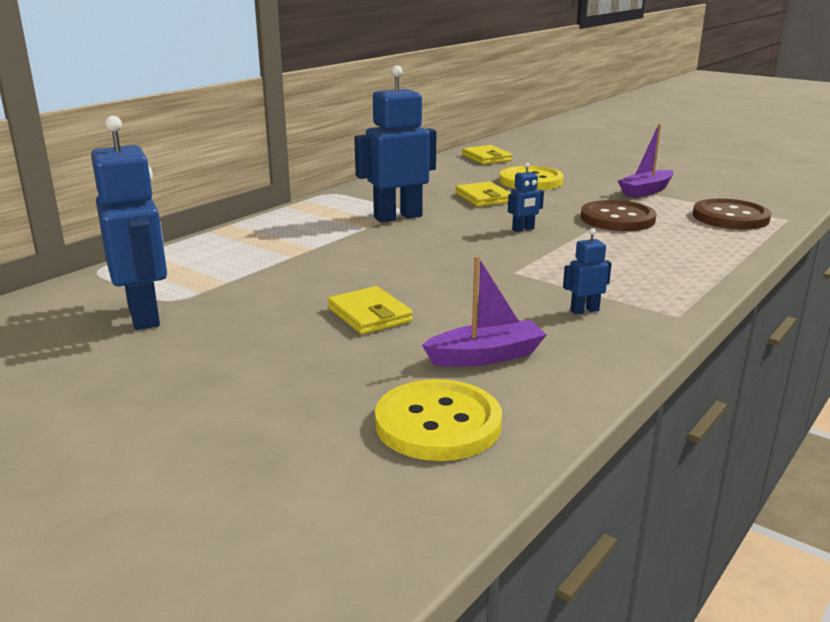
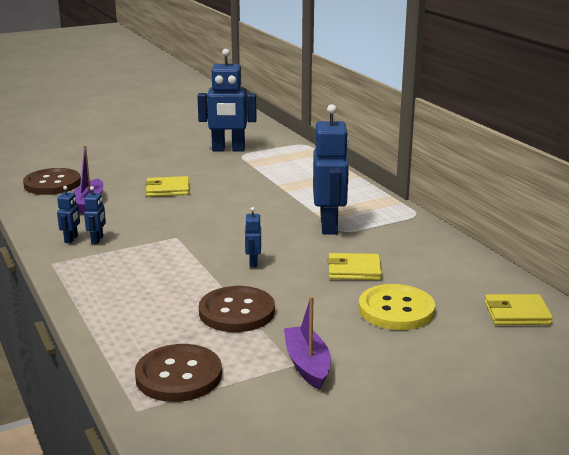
camera: 115 degrees right, 0 degrees up
yellow button [375,379,502,461] -> brown button [23,168,81,195]
none -> blue robot [57,186,80,243]

